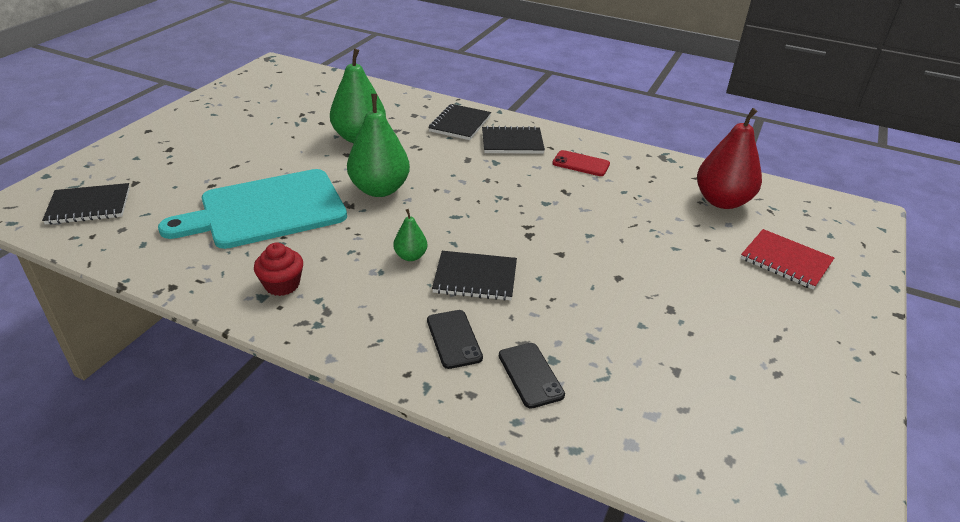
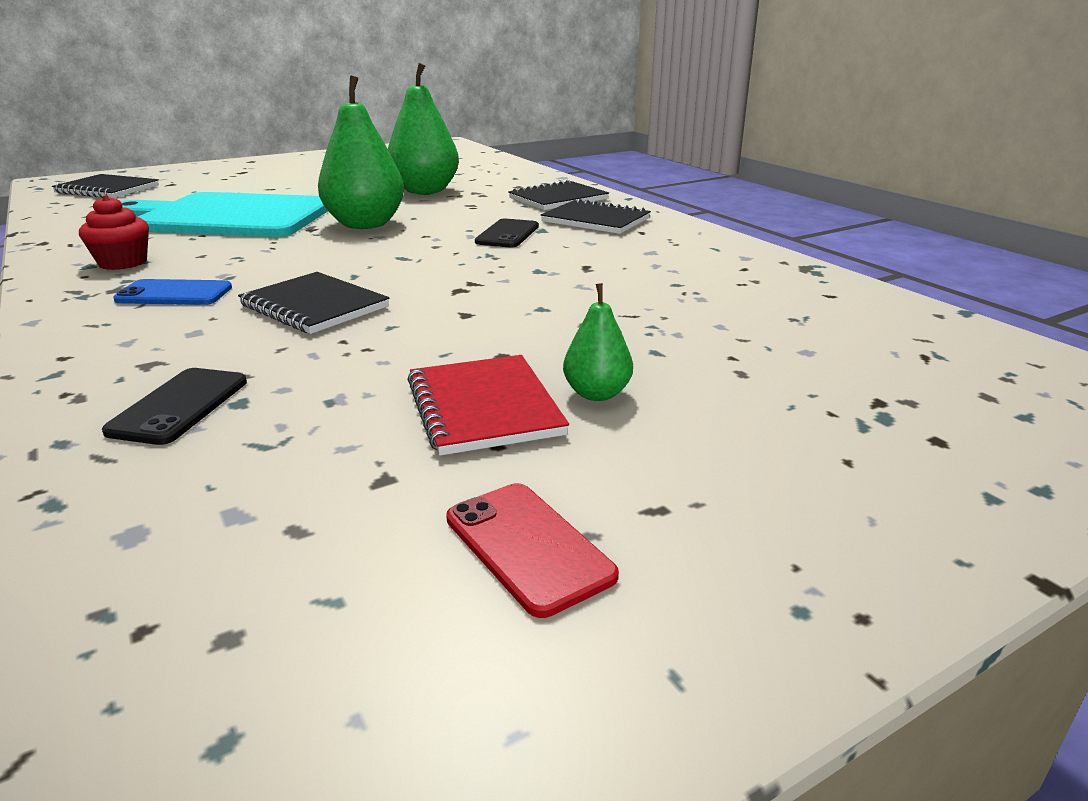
camera: 35 degrees right, 10 degrees down
green pear [393,209,427,261] -> green pear moved to [563,283,633,401]
black phone [427,310,483,369] -> black phone moved to [475,219,539,248]
red phone [552,150,610,176] -> red phone moved to [446,483,619,618]
red pear [697,108,762,209] -> none
red notebook [741,229,834,290] -> red notebook moved to [407,355,569,456]
none -> blue phone [113,279,232,305]

